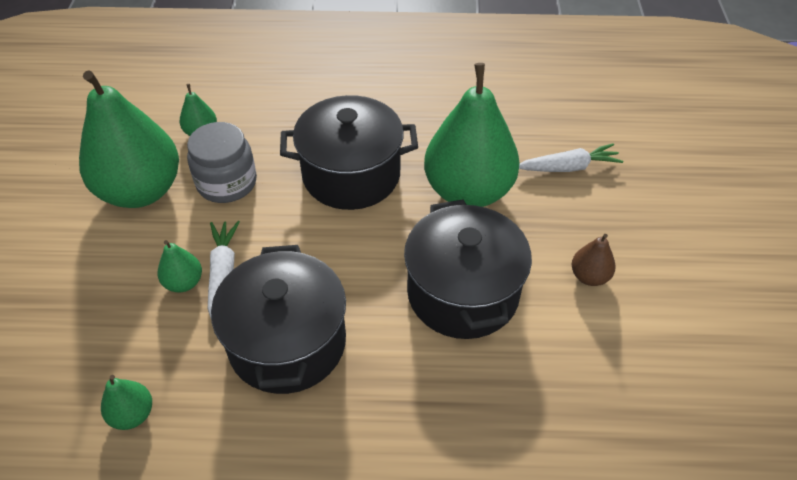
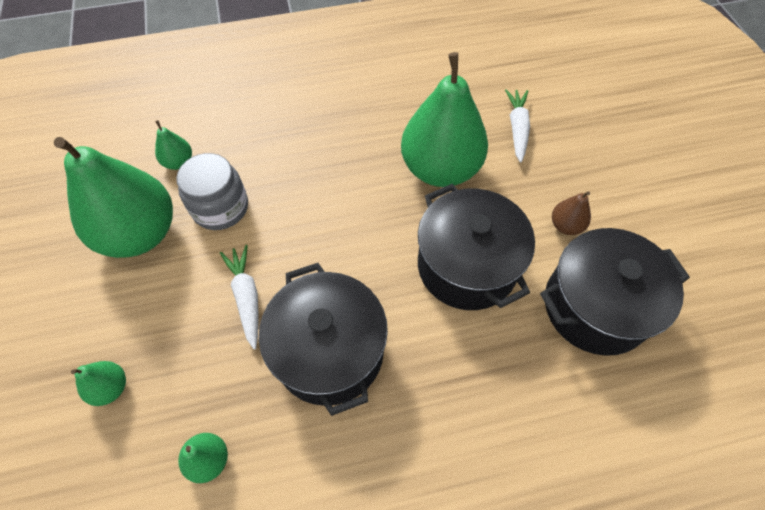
camera: 15 degrees left, 10 degrees up
green pear [157,240,202,293] -> green pear moved to [71,361,126,406]
black pot [280,95,418,210] -> black pot moved to [540,228,690,356]
white carrot [519,143,623,172] -> white carrot turned 60 degrees counterclockwise [505,89,530,162]

